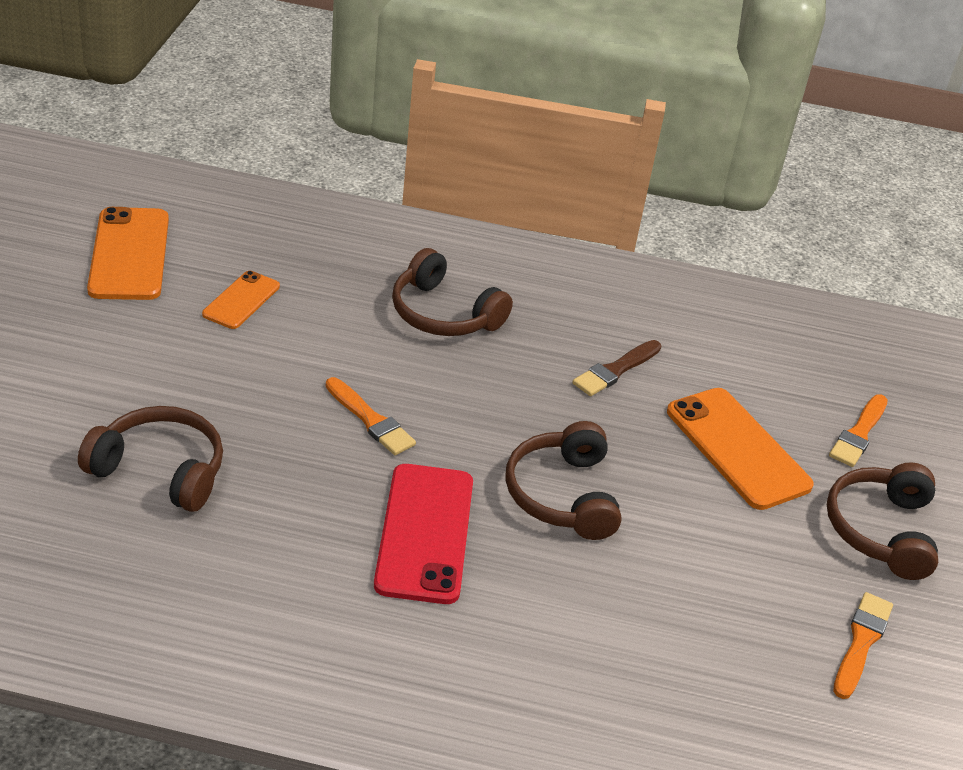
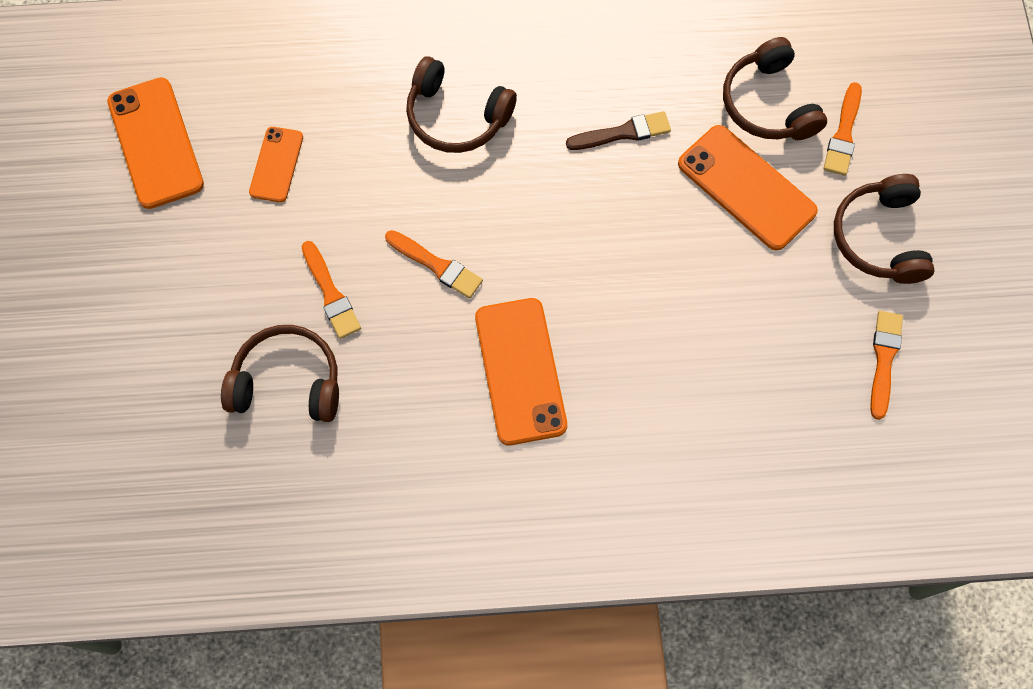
camera: 10 degrees left, 30 degrees up
red phone [374,464,473,604] -> orange phone [475,298,567,445]
brown headphones [505,421,622,540] -> brown headphones moved to [723,37,827,140]
brown brush [573,340,661,396] -> brown brush turned 135 degrees counterclockwise [566,111,671,150]
none -> orange brush [302,241,361,339]

